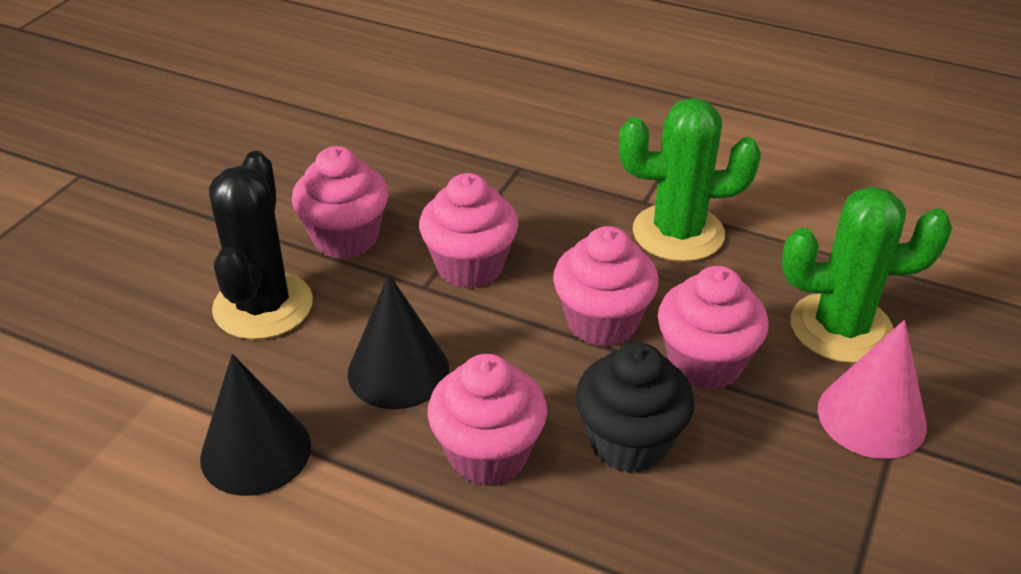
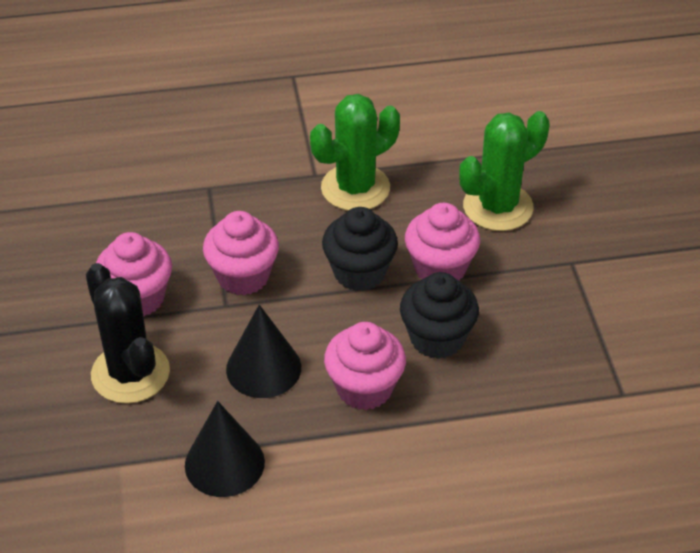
camera: 35 degrees left, 5 degrees up
pink cupcake [553,226,659,347] -> black cupcake [322,207,398,291]
pink cone [818,320,927,459] -> none

